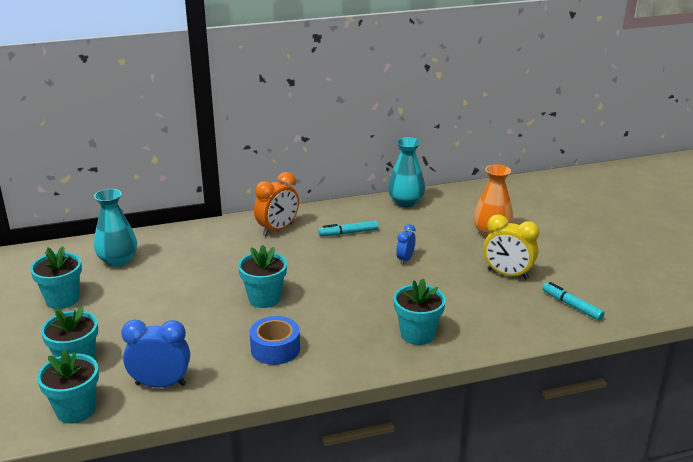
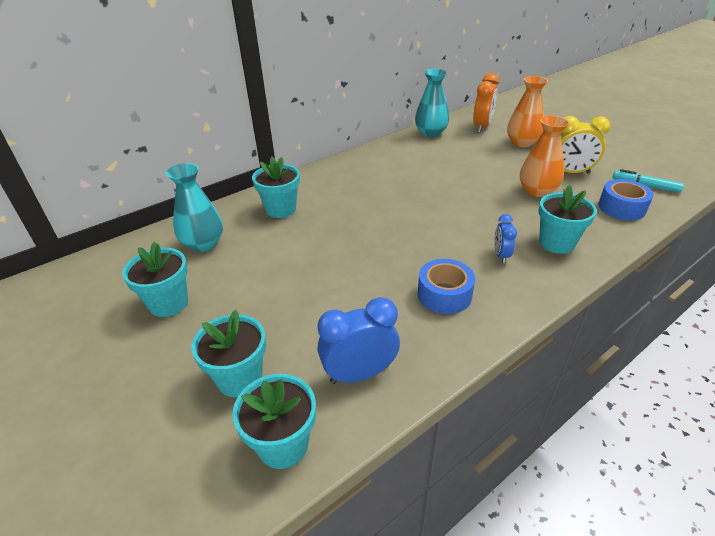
camera: 20 degrees left, 10 degrees up
turquoise flower pot [238,245,287,308] -> turquoise flower pot moved to [252,157,300,218]
orange clock [254,172,299,236] -> orange clock moved to [473,73,499,133]
turquoise marker [318,221,378,236] -> none
blue clock [396,224,416,265] -> blue clock moved to [494,214,517,263]
none -> orange vase [520,116,570,197]
none -> blue tape [598,179,654,220]

